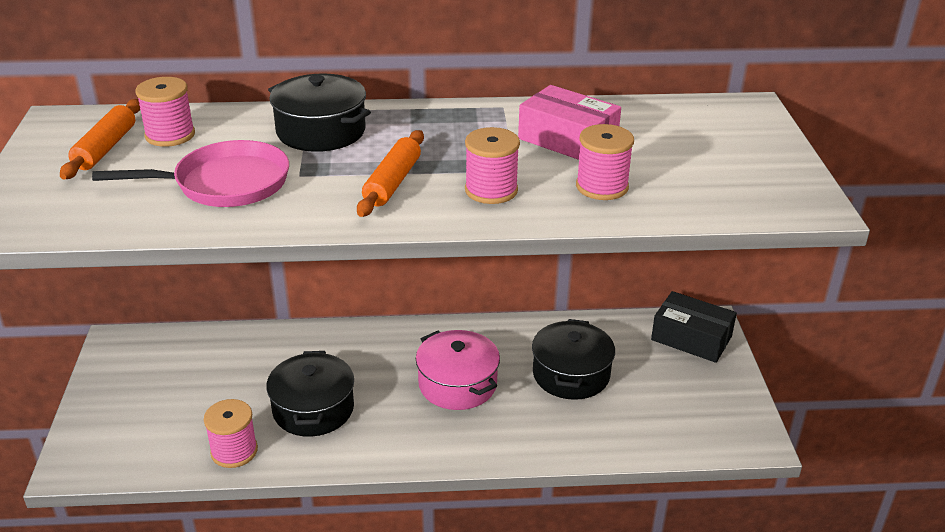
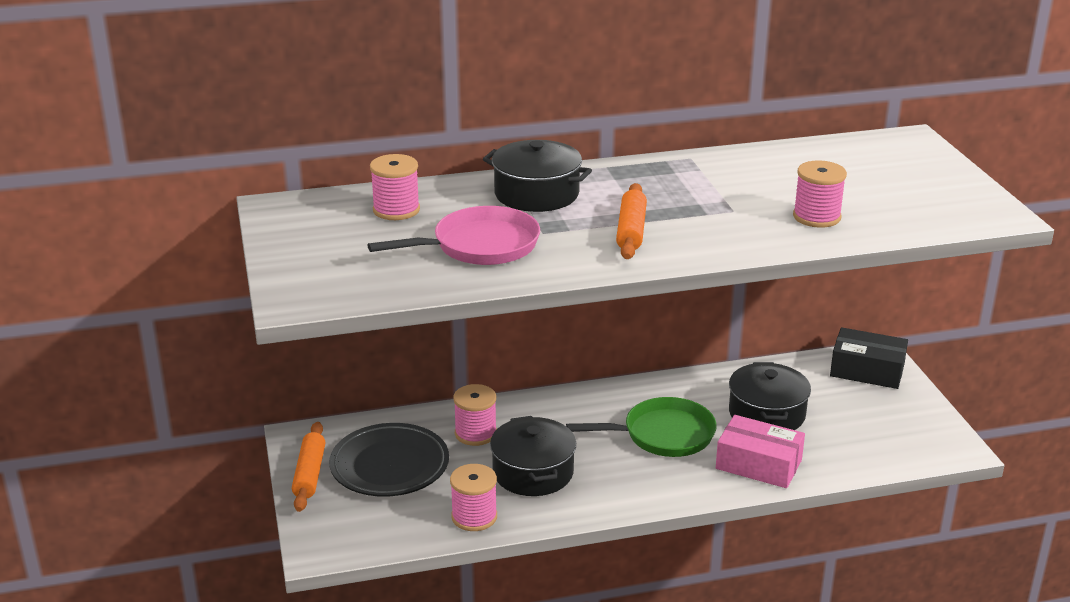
camera: 10 degrees left, 5 degrees down
orange rolling pin [60,99,140,180] -> orange rolling pin moved to [292,422,325,512]
pink pot [416,330,500,410] -> green pan [566,397,717,457]
pink spool [465,127,520,204] -> pink spool moved to [453,384,497,446]
pink box [518,85,621,160] -> pink box moved to [716,415,805,488]
none -> black plate [329,423,449,497]

